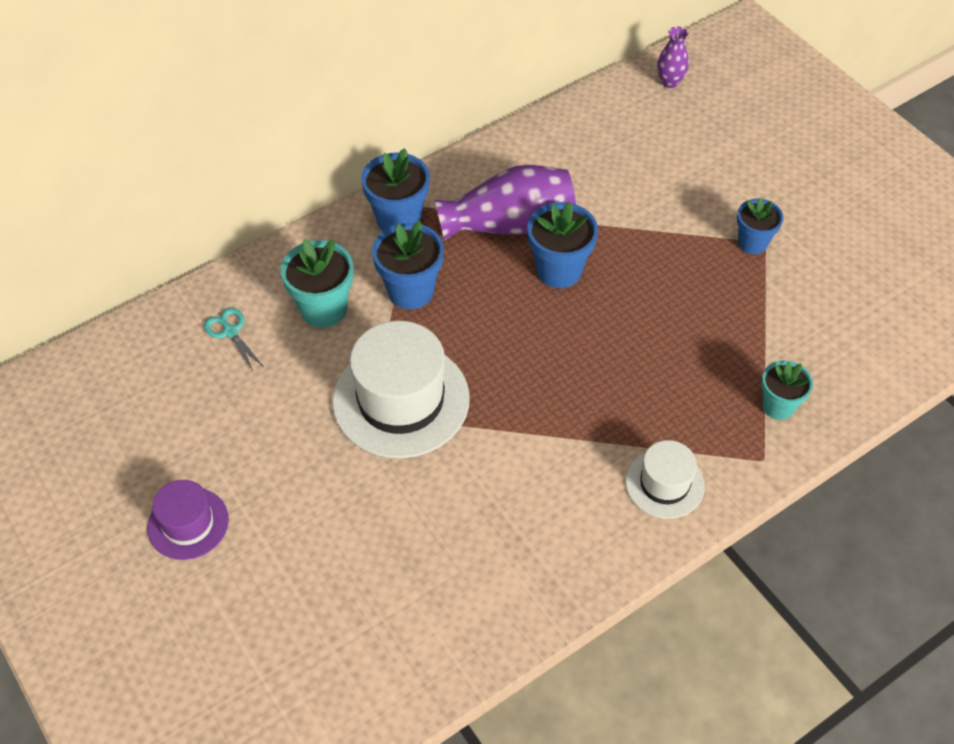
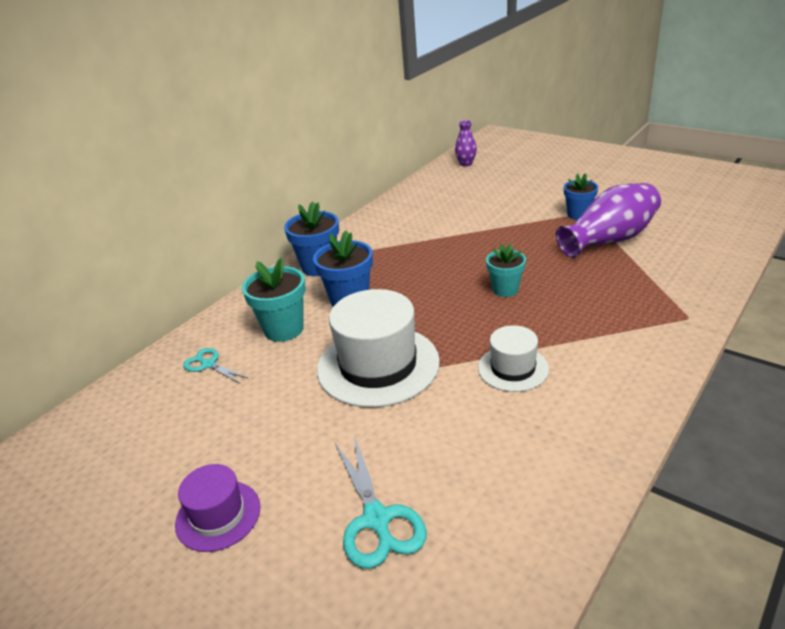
camera: 15 degrees left, 20 degrees down
purple vase [434,165,576,241] -> purple vase moved to [556,183,661,258]
blue flower pot [527,202,598,288] -> none
white hat [625,440,705,519] -> white hat moved to [478,325,549,392]
turquoise flower pot [761,360,813,420] -> turquoise flower pot moved to [486,243,526,297]
none -> turquoise scissors [335,436,427,569]

